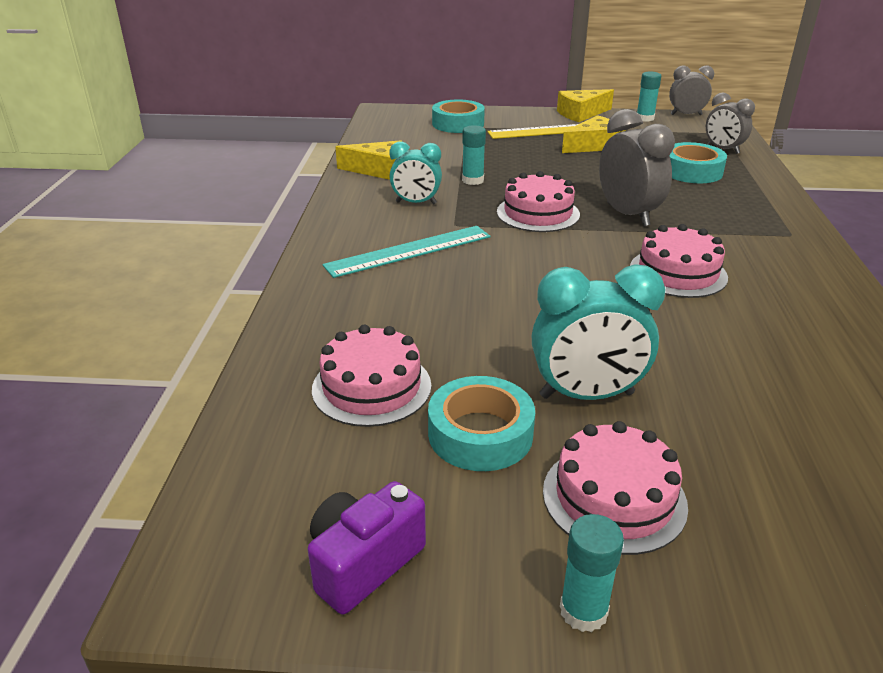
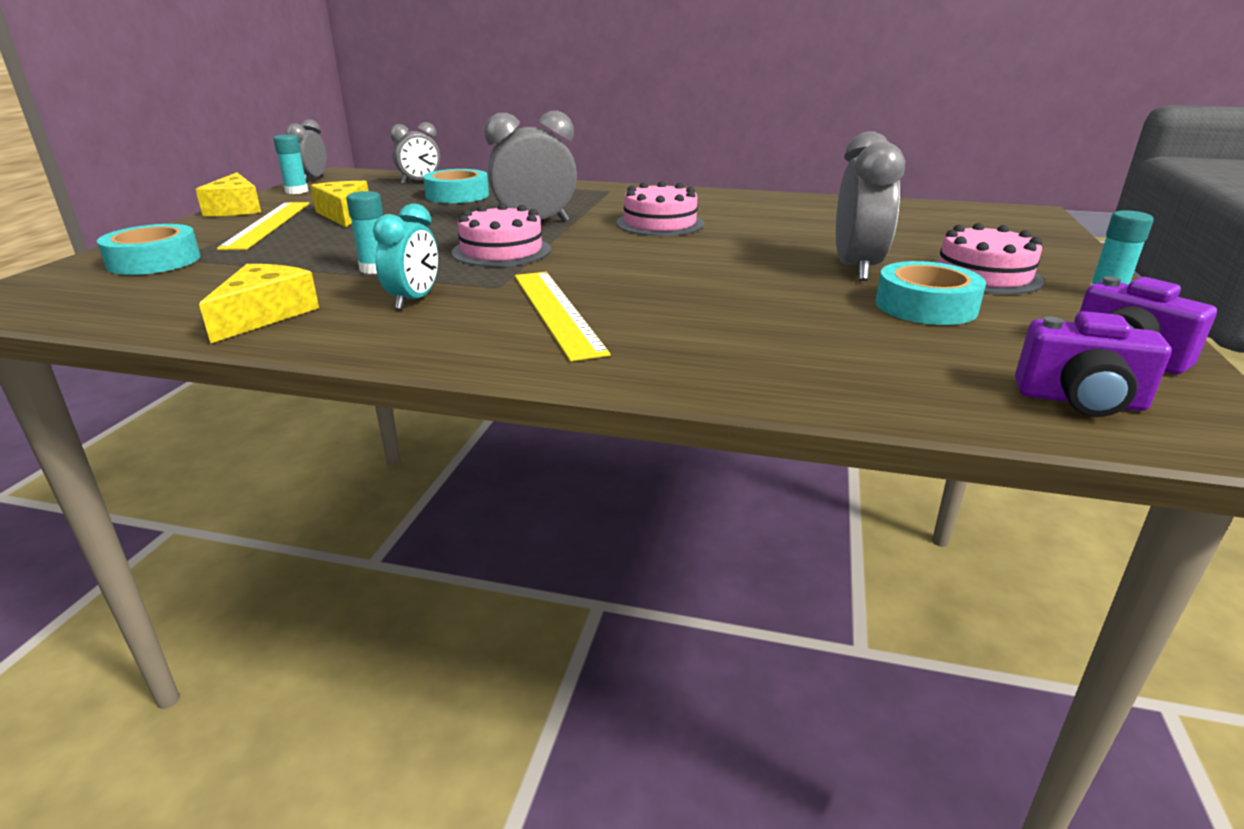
camera: 80 degrees left, 5 degrees down
pink cake [312,325,431,427] -> none
turquoise ruler [322,226,490,278] -> yellow ruler [515,272,610,362]
turquoise clock [532,264,665,400] -> grey clock [836,131,905,281]
none -> purple camera [1015,311,1171,417]

